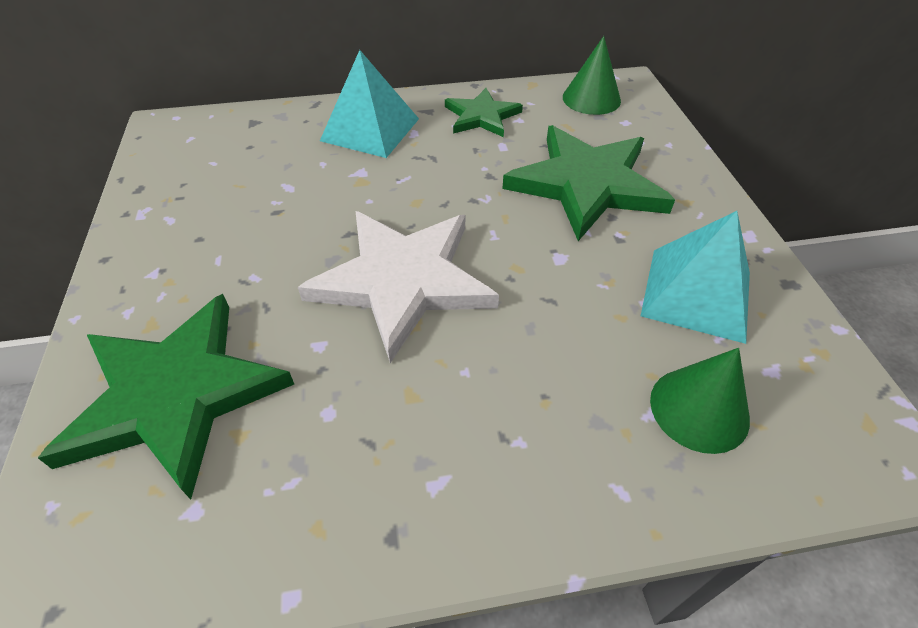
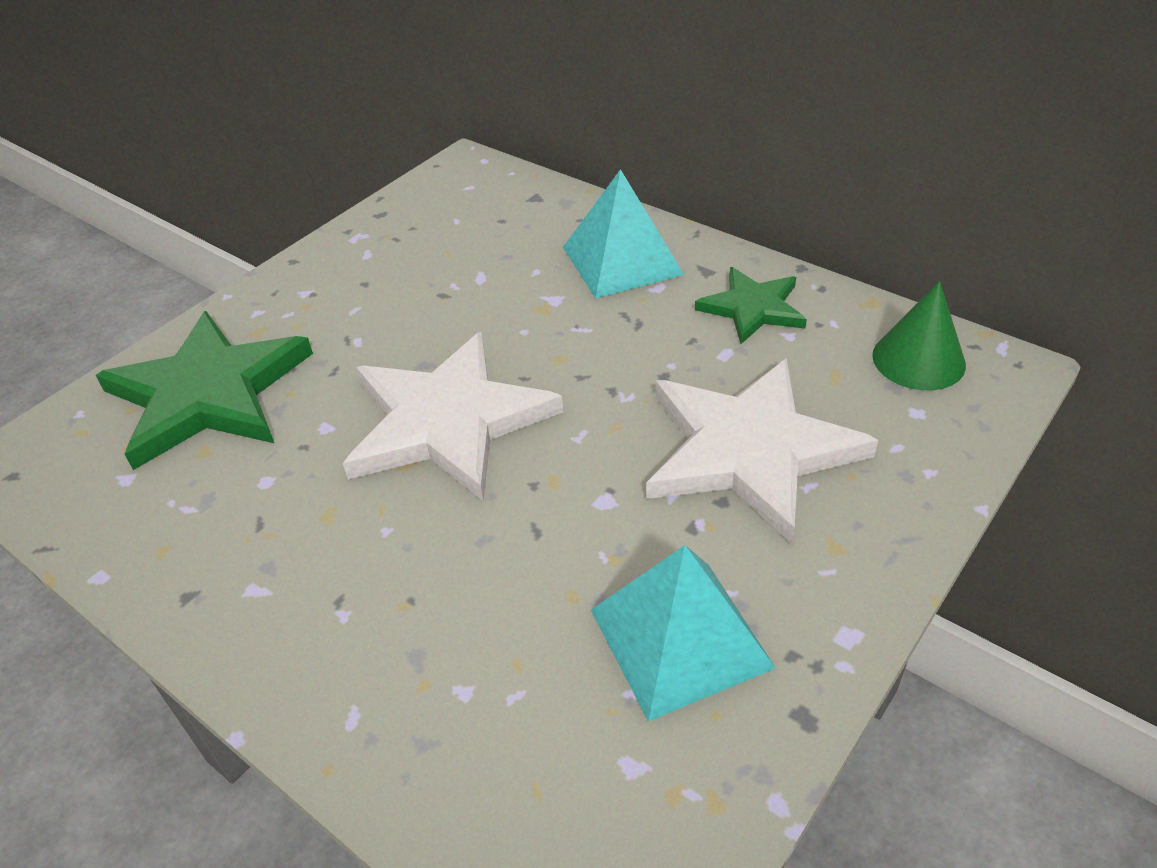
camera: 50 degrees right, 5 degrees down
green star [502,125,675,241] -> white star [646,358,878,544]
green cone [650,348,750,454] -> none

